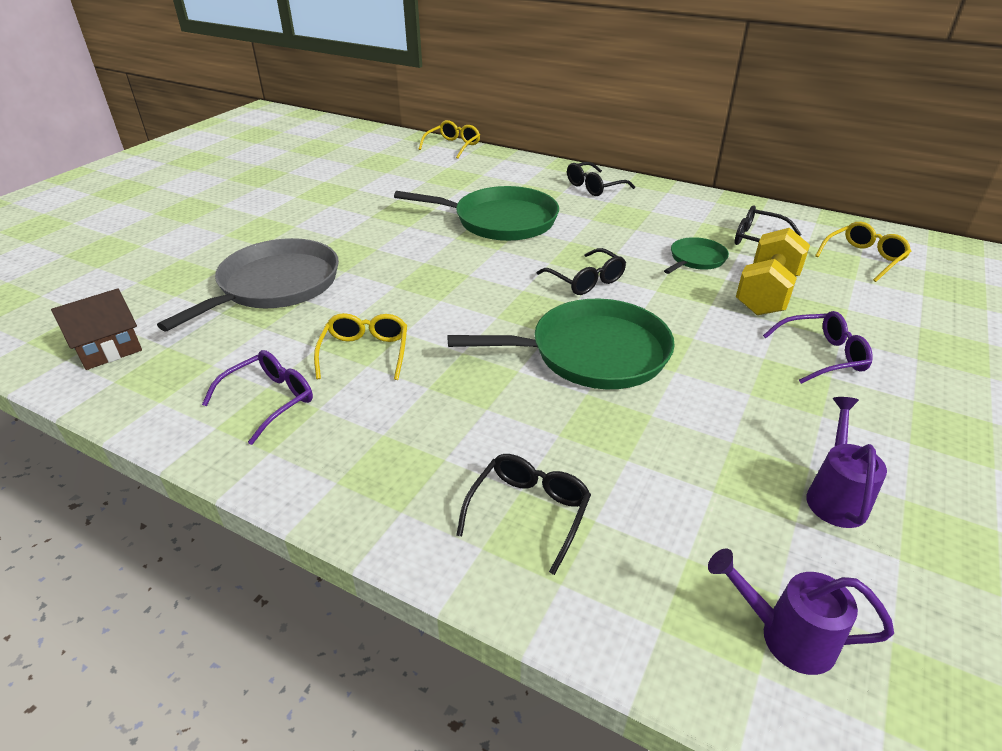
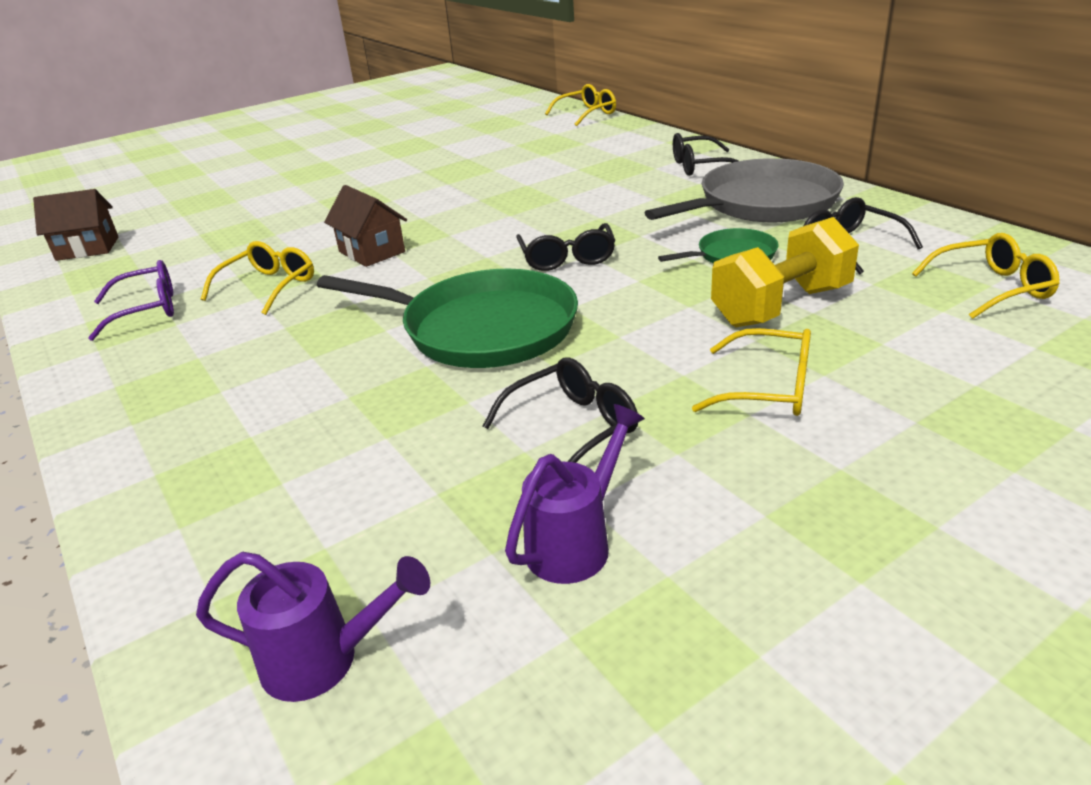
camera: 30 degrees right, 5 degrees down
grey pan [157,238,339,331] -> grey pan moved to [645,158,844,222]
green pan [394,186,559,241] -> none
black glasses [456,454,591,575] -> black glasses moved to [483,358,638,463]
purple watering can [708,549,894,675] -> purple watering can turned 135 degrees clockwise [196,552,430,702]
purple glasses [763,311,873,384] -> yellow glasses [692,328,811,416]
none -> brown house [324,185,407,267]

